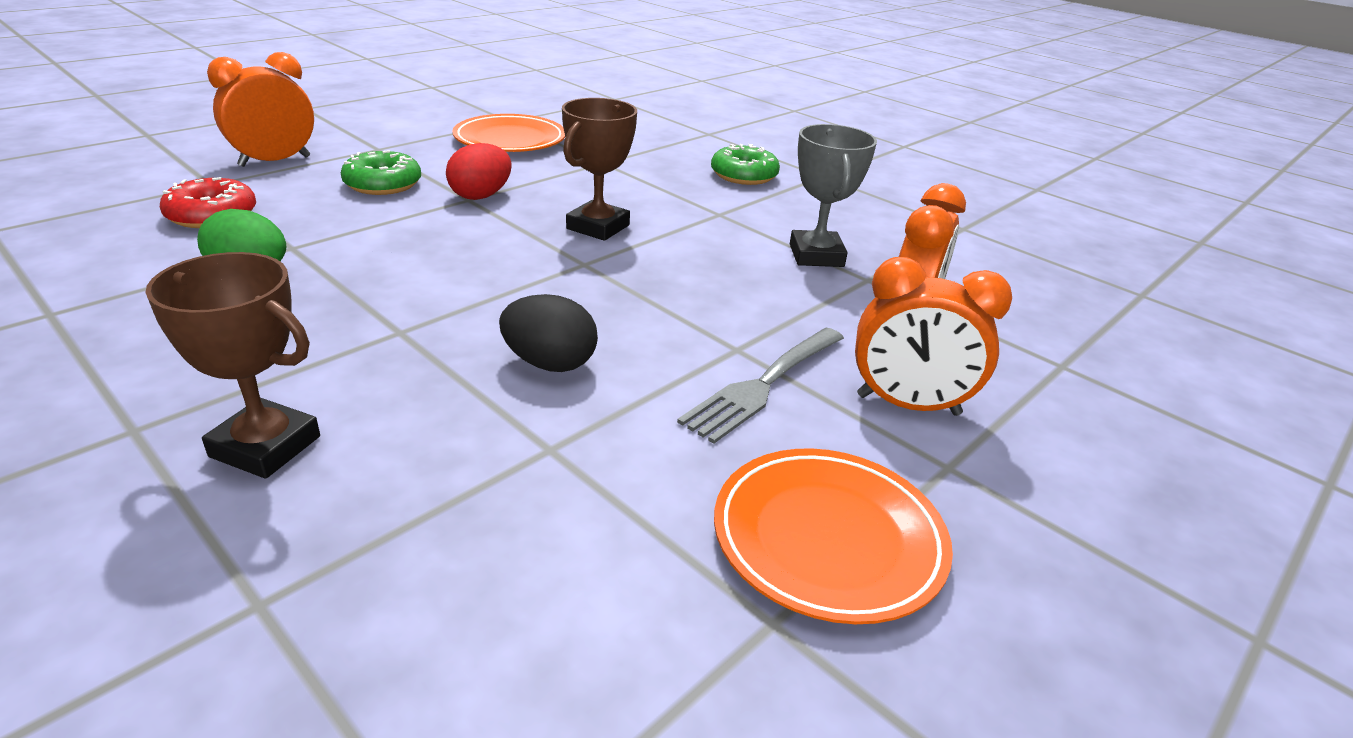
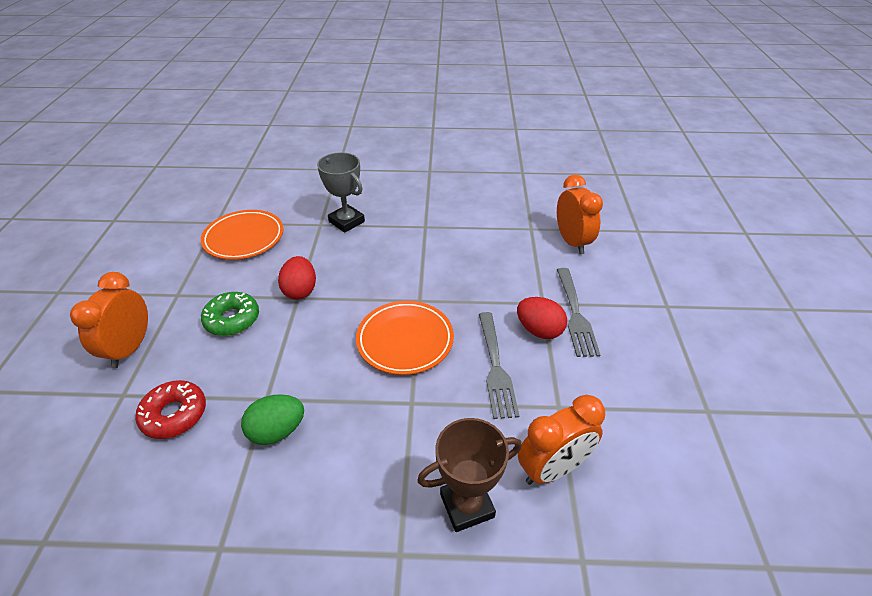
camera: 40 degrees left, 10 degrees up
black egg [499,294,598,372] -> grey fork [479,312,519,419]
brown trophy [562,98,637,241] -> none
green donut [711,144,780,185] -> none
orange plate [714,448,953,624] -> orange plate moved to [356,301,454,375]
grey trophy [790,124,877,267] -> grey trophy moved to [317,152,365,233]
orange clock [855,257,1012,416] -> orange clock moved to [518,395,605,485]
none -> red egg [517,297,567,339]

